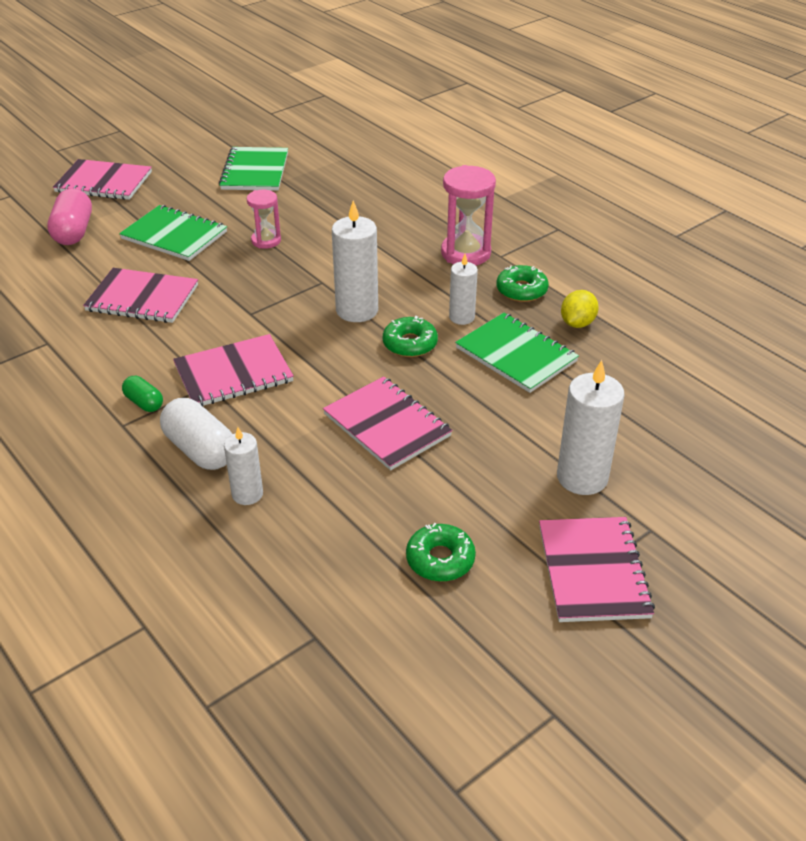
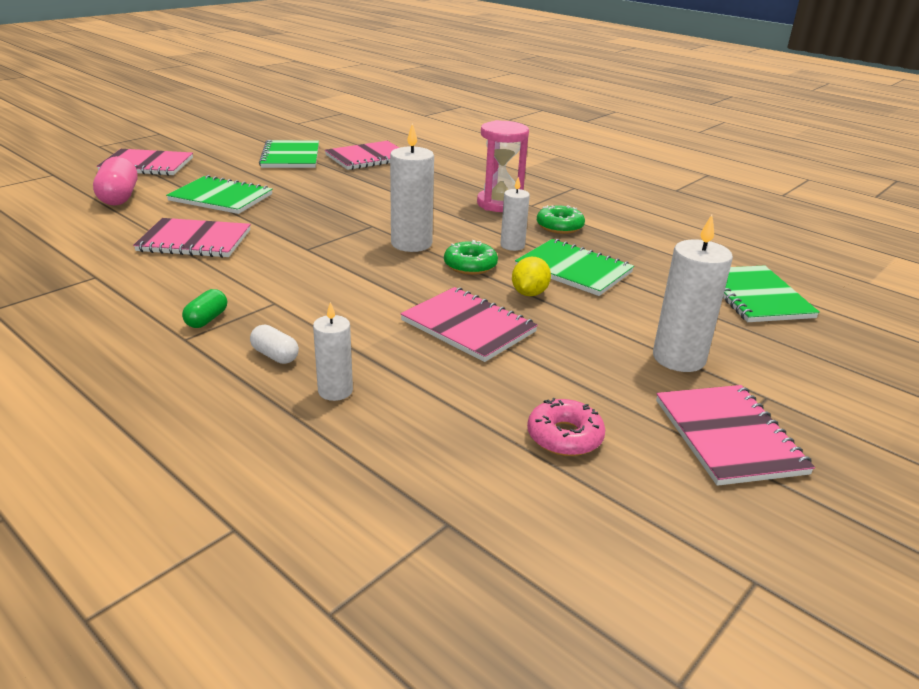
camera: 10 degrees left, 10 degrees down
green capsule [122,376,163,412] -> green capsule turned 75 degrees clockwise [182,289,227,328]
white capsule [160,398,232,470] -> white capsule [250,325,299,364], size x0.56
pink notebook [173,334,294,406] -> pink notebook moved to [325,141,399,170]
pink hourglass [247,190,281,249] -> none
green donut [406,523,476,582] -> pink donut [527,398,605,456]
yellow lemon [561,290,599,328] -> yellow lemon moved to [512,257,551,296]
none -> green notebook [723,265,820,322]

